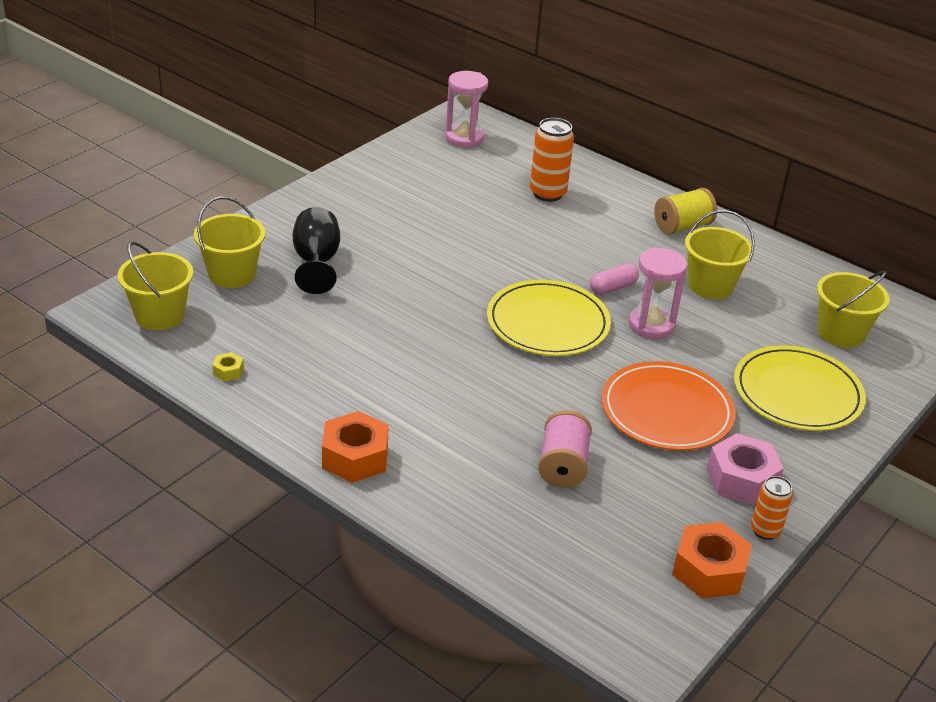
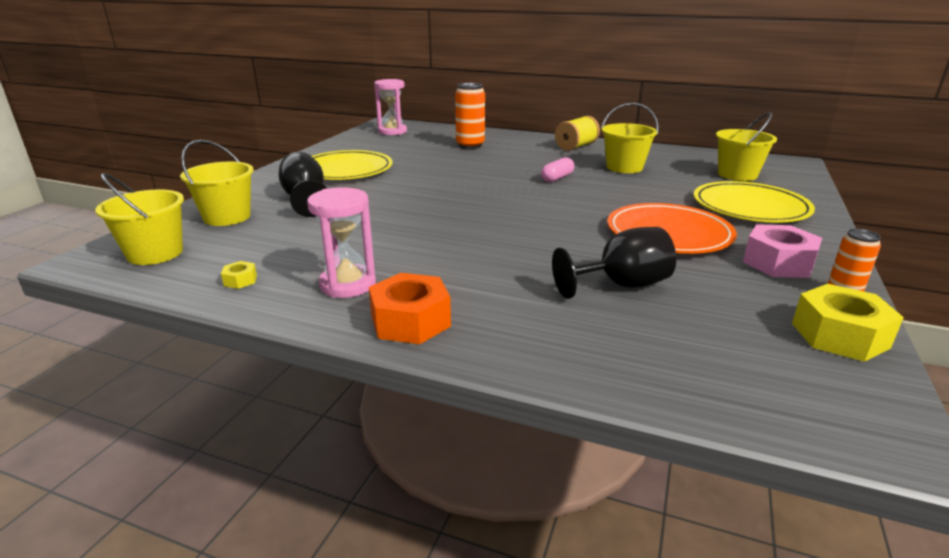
camera: 15 degrees left, 10 degrees down
yellow plate [487,280,611,356] -> yellow plate moved to [311,150,393,180]
pink spool [538,410,592,488] -> black goblet [552,227,676,299]
pink hourglass [629,247,688,339] -> pink hourglass moved to [307,187,376,298]
orange nut [672,522,752,598] -> yellow nut [792,284,904,362]

